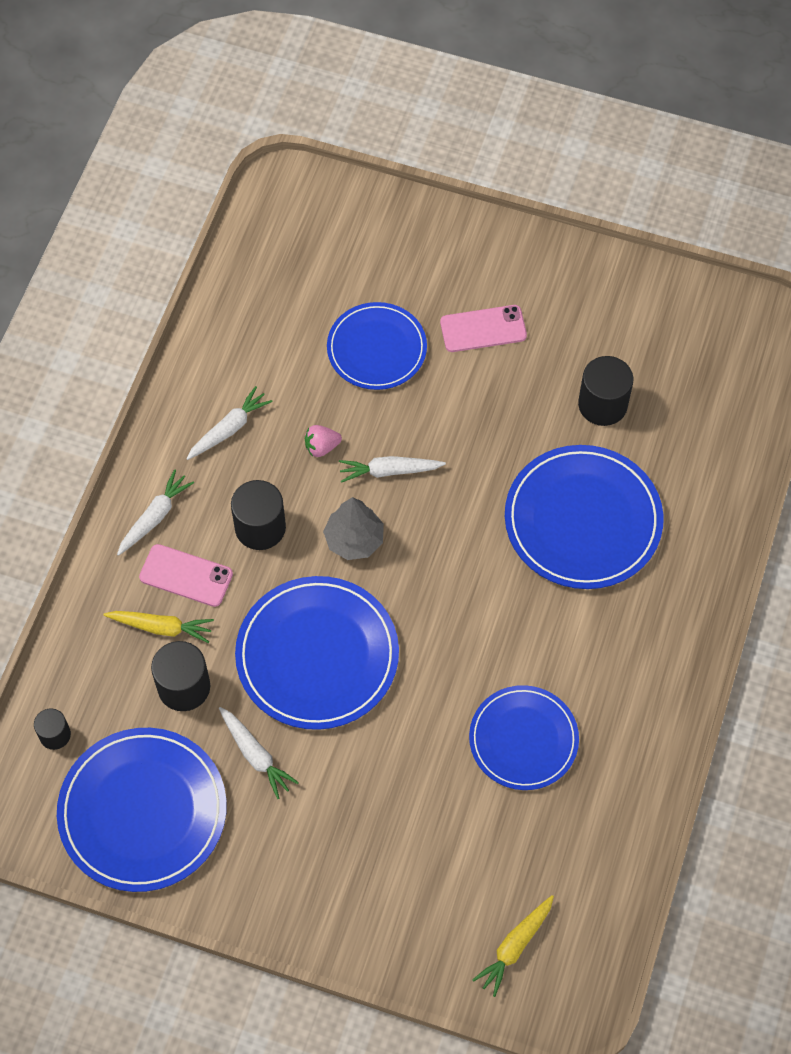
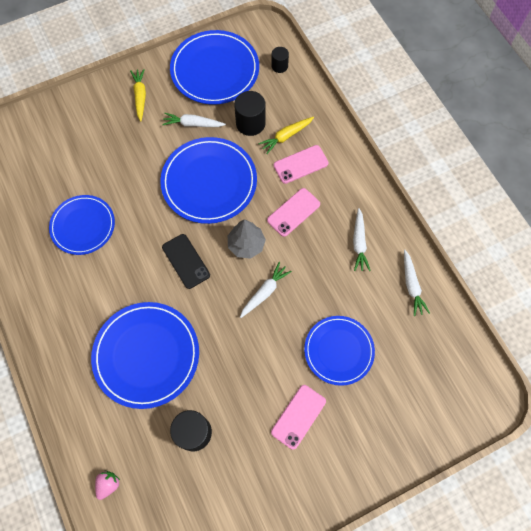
camera: 135 degrees right, 5 degrees up
white carrot [117,469,194,556] -> white carrot moved to [404,250,430,316]
black cylinder [231,480,286,550] -> pink phone [267,188,320,237]
pink strawberry [305,425,342,457] -> pink strawberry moved to [95,471,120,500]
yellow carrot [472,895,554,997] -> yellow carrot moved to [130,69,146,122]
none -> black phone [162,234,210,289]

